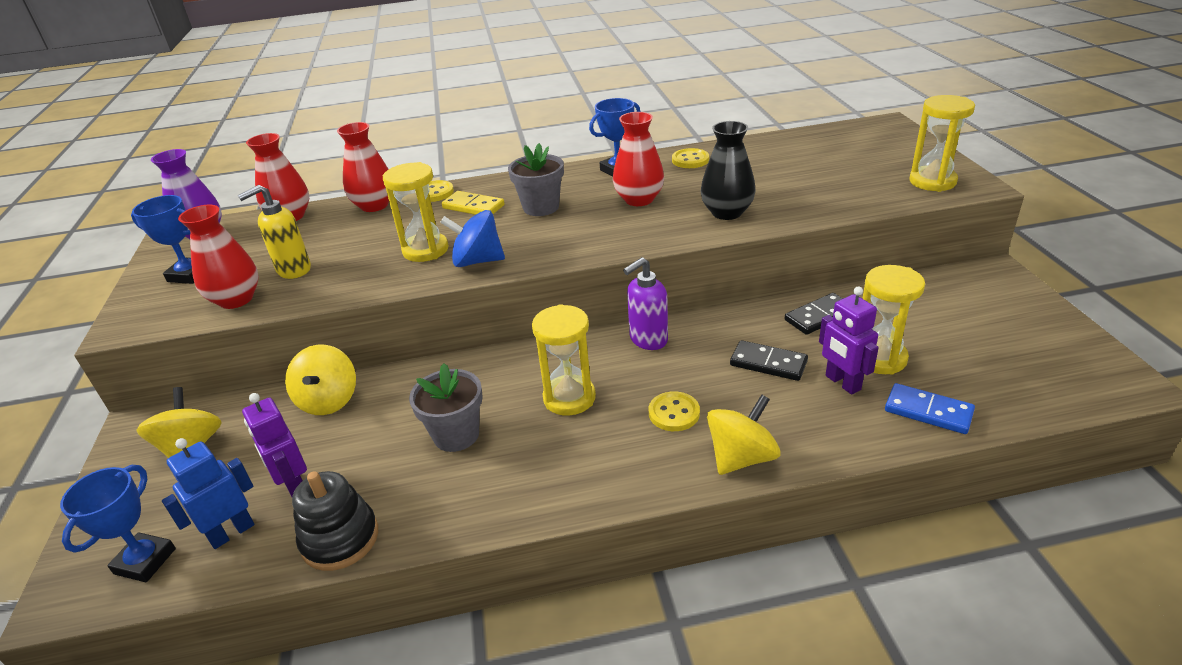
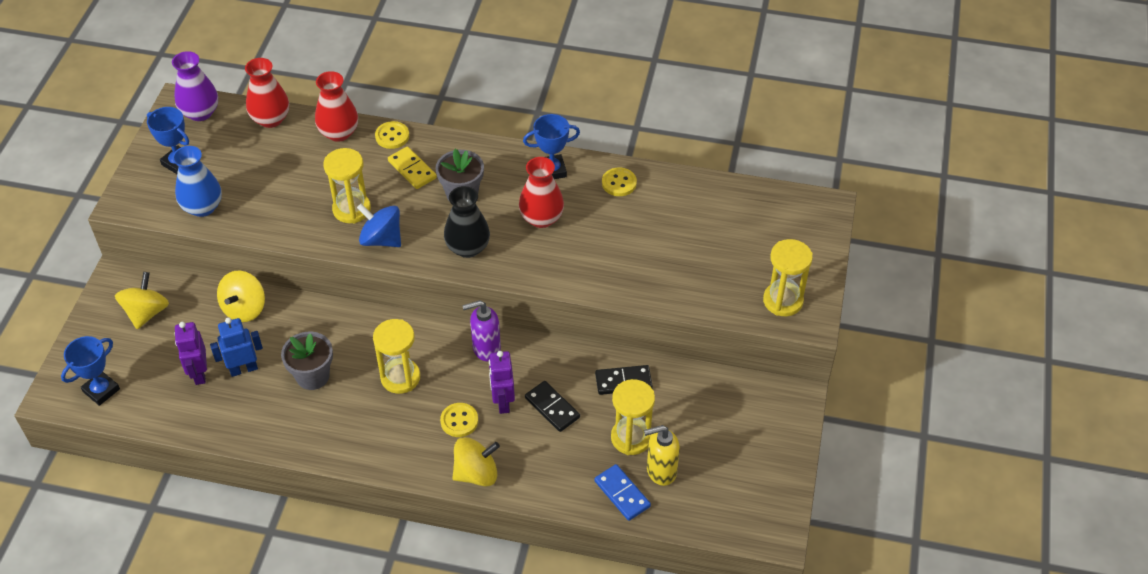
camera: 20 degrees right, 15 degrees up
blue robot [162,438,254,549] -> blue robot moved to [210,317,263,377]
red vase [178,205,259,309] -> blue vase [172,146,222,217]
yellow soap dispenser [238,185,311,279] -> yellow soap dispenser moved to [644,425,680,486]
black stacking toy [292,471,378,571] -> none
black vase [701,121,756,220] -> black vase moved to [444,186,490,258]
purple robot [819,287,879,395] -> purple robot moved to [489,351,515,414]

